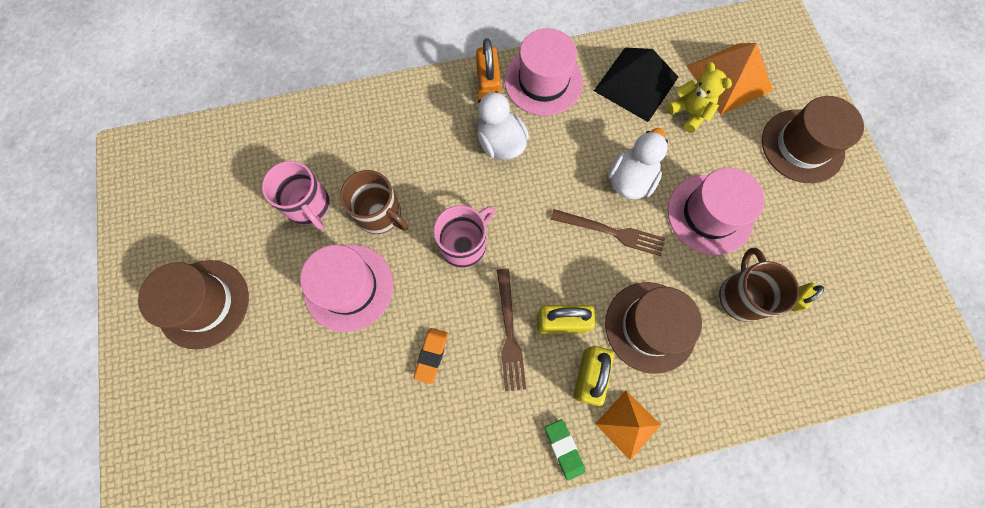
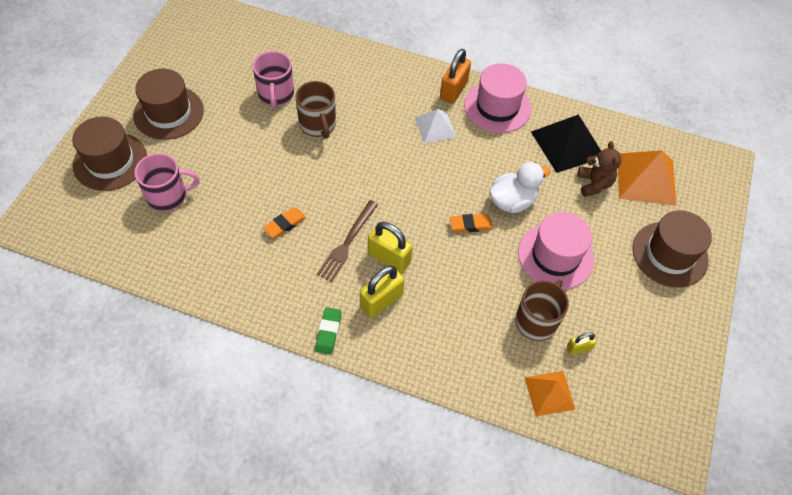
camera: 30 degrees right, 15 degrees down
pink hat [300,244,393,332] -> none
pink mug [433,205,495,268] -> pink mug moved to [134,153,199,212]
white duck [477,89,529,160] -> white pyramid [415,109,456,143]
brown fork [551,209,665,256] -> orange eraser [450,214,493,233]
orange pyramid [595,390,661,460] -> orange pyramid moved to [524,371,575,416]
brown hat [605,282,702,374] -> brown hat moved to [72,116,147,191]
yellow teddy bear [667,62,732,133] -> brown teddy bear [577,141,622,197]

